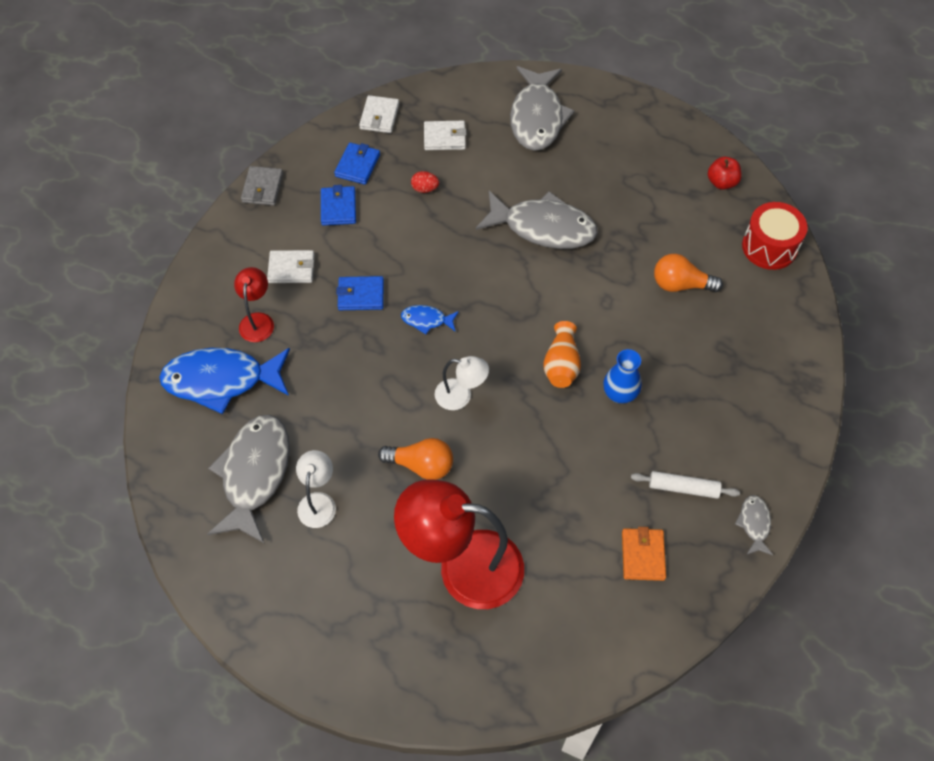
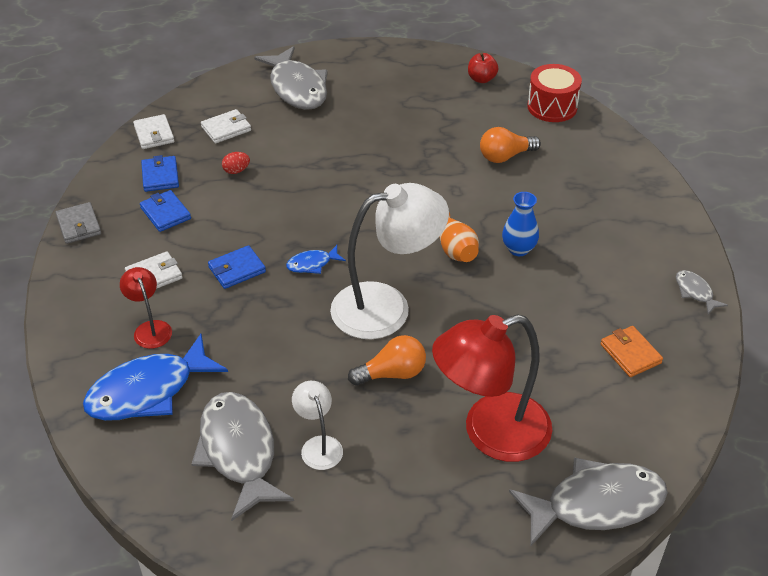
camera: 30 degrees left, 15 degrees down
white lamp [435,356,489,410] -> white lamp [330,183,449,339], size x2.10
grey fish [476,191,598,249] -> grey fish moved to [509,457,668,547]
white rolling pin [631,471,740,499] -> none

